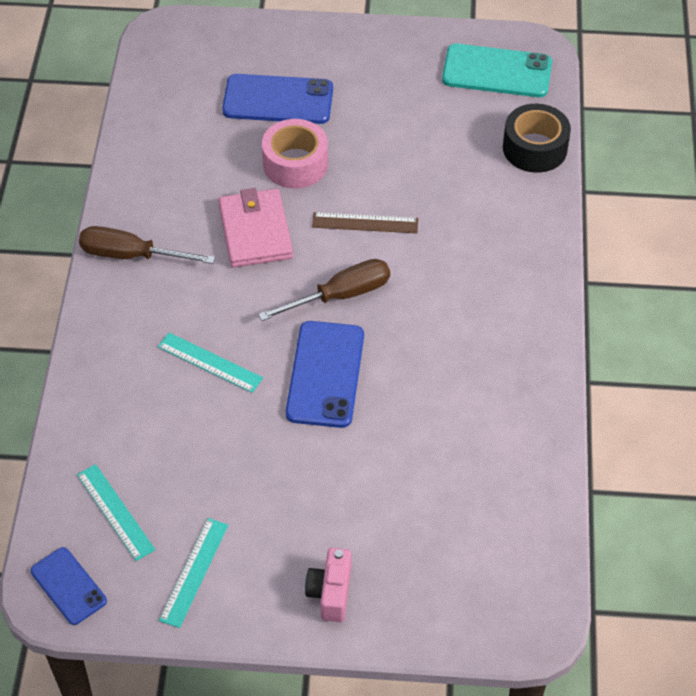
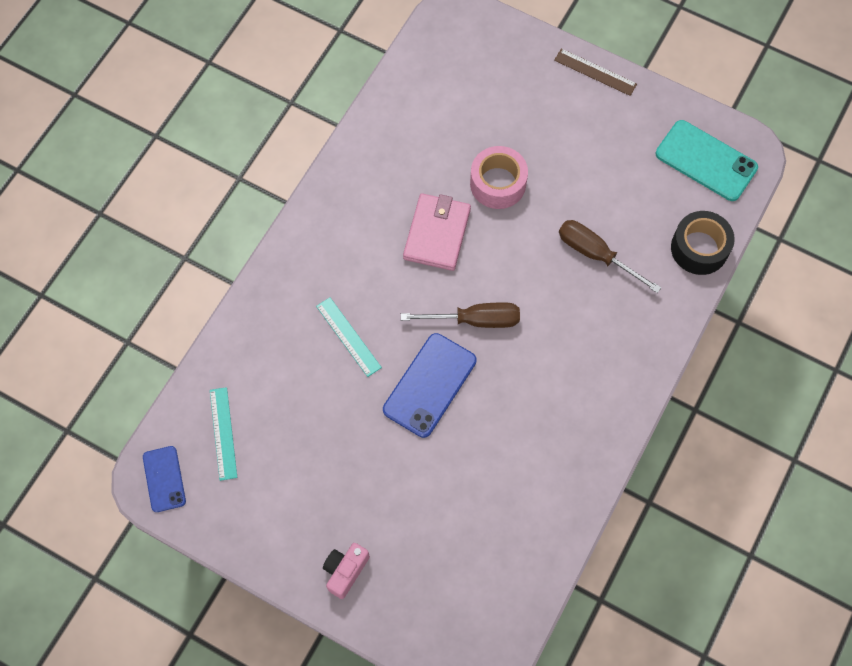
camera: 25 degrees right, 15 degrees up
brown screwdriver [79,226,215,264] -> brown screwdriver moved to [559,220,661,293]
turquoise ruler [159,518,228,628] -> none
blue phone [222,74,333,124] -> none
brown ruler [312,212,418,233] -> brown ruler moved to [554,49,637,96]

